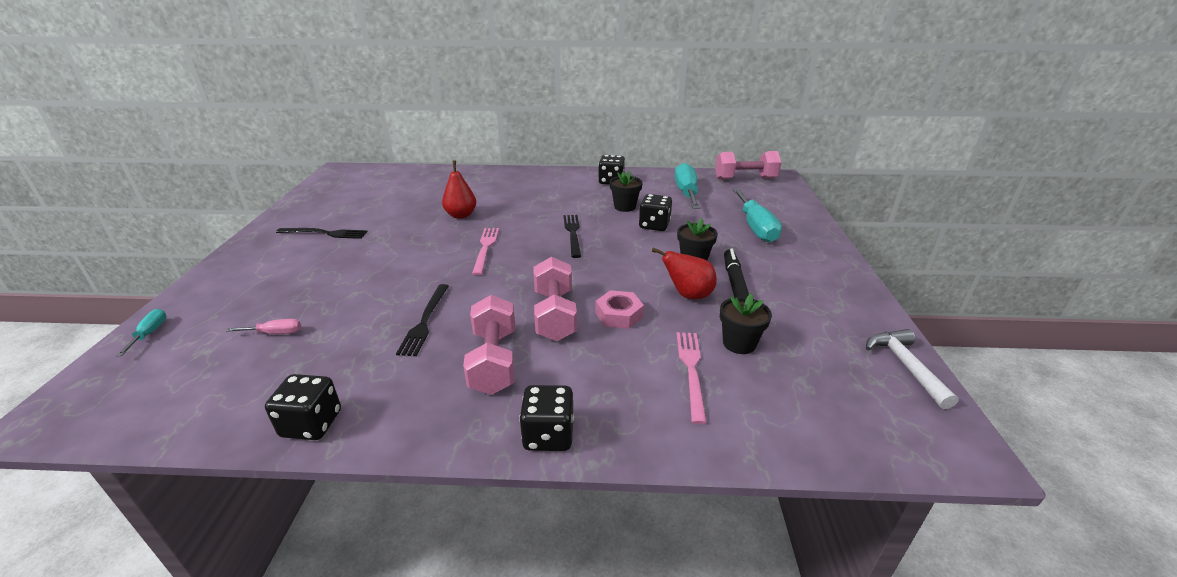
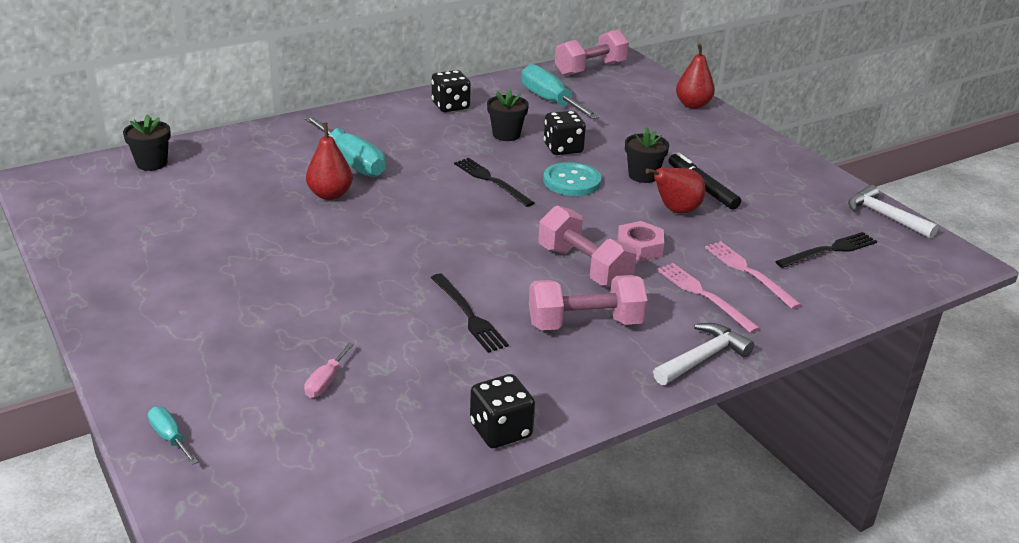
camera: 35 degrees left, 0 degrees up
pink screwdriver [226,319,301,334] -> pink screwdriver turned 150 degrees clockwise [304,343,354,398]
black fork [276,228,368,239] -> black fork moved to [775,232,877,268]
pink dumbbell [463,295,515,395] -> pink dumbbell turned 60 degrees counterclockwise [529,275,648,330]
pink fork [472,228,499,275] -> pink fork moved to [657,263,760,333]
black dice [519,385,574,451] -> white hammer [653,323,754,385]
black flower pot [720,293,772,354] -> black flower pot moved to [123,114,171,171]
turquoise screwdriver [733,189,782,242] -> turquoise screwdriver moved to [304,116,386,177]
none -> turquoise button [543,162,602,196]
none -> red pear [676,43,715,109]

